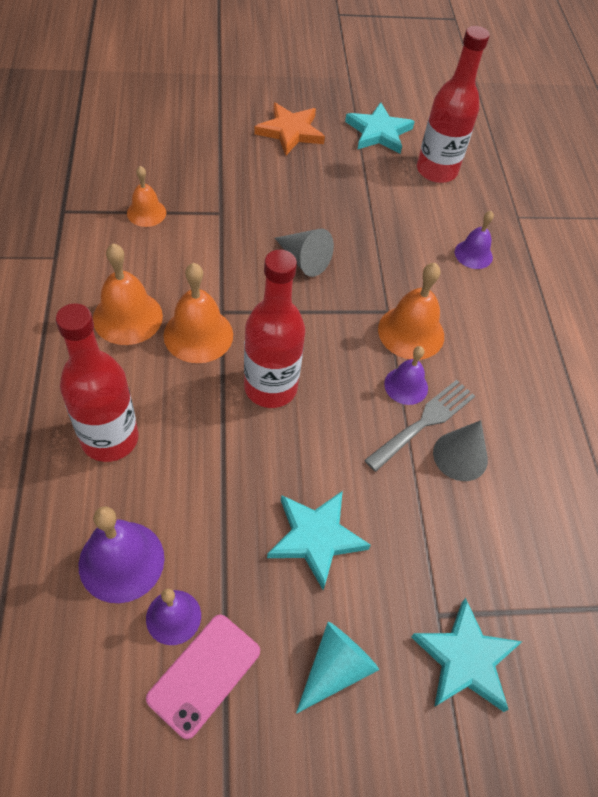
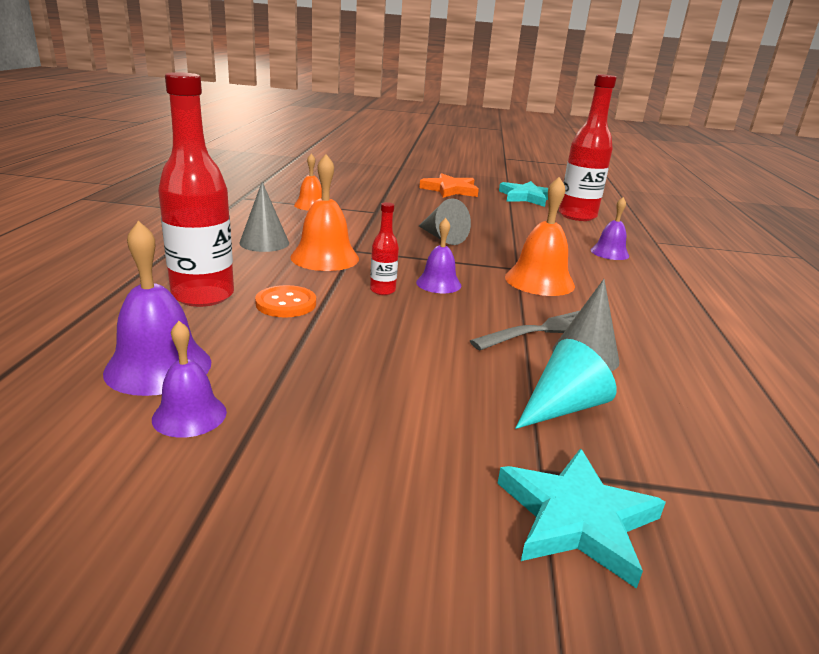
camera: 15 degrees right, 30 degrees down
orange bell [93,243,163,345] -> grey cone [239,182,289,252]
pink phone [146,615,260,739] -> none
red bottle [244,250,305,408] -> red bottle [370,202,399,295], size x0.46
turquoise star [267,491,371,590] -> none
turquoise cone [296,622,379,714] -> turquoise cone moved to [515,339,617,429]
purple bell [384,346,428,405] -> purple bell moved to [416,218,461,293]
none -> orange button [255,285,316,318]

